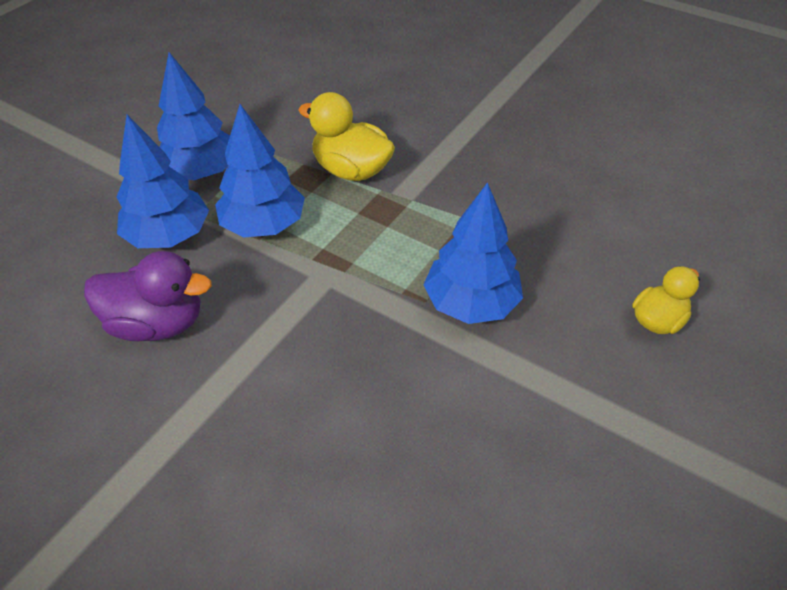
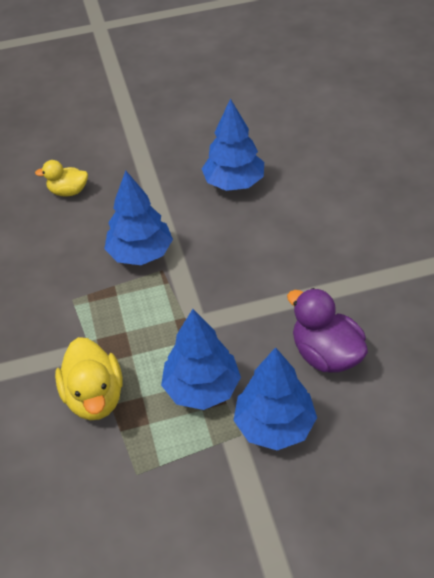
camera: 135 degrees left, 0 degrees up
blue tree [157,52,230,180] -> blue tree moved to [202,98,264,191]

